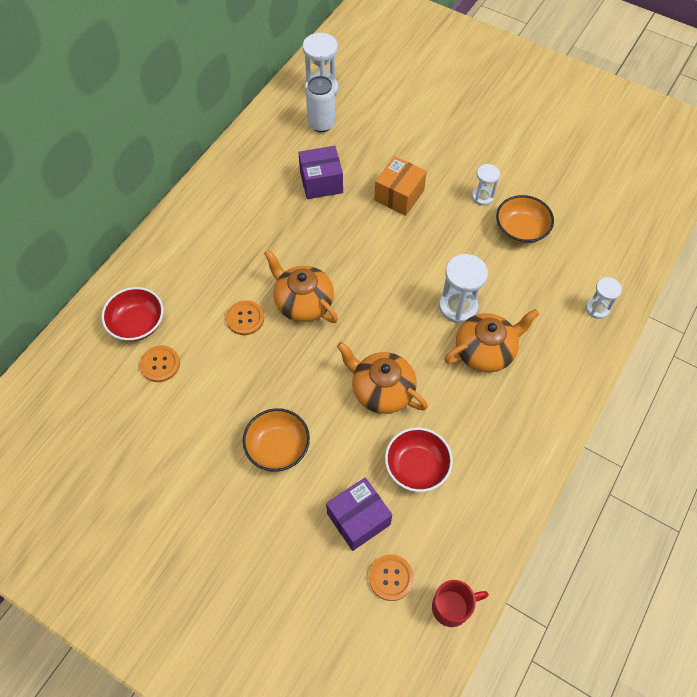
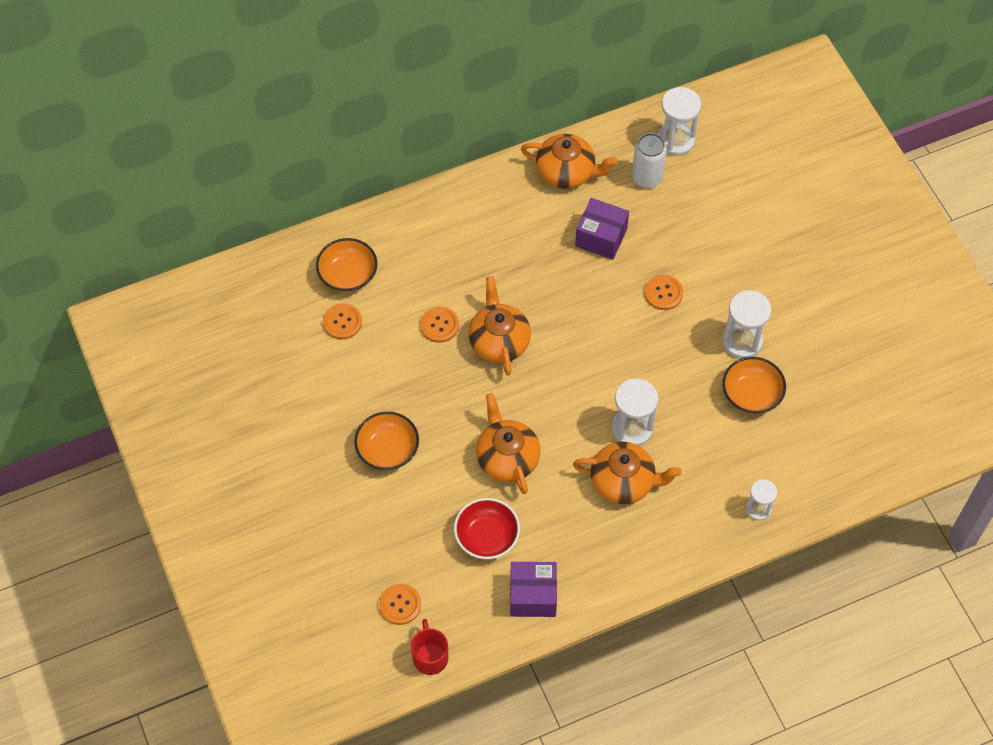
camera: 35 degrees right, 0 degrees up
red bowl [101,287,164,341] -> orange bowl [316,238,377,292]
purple box [326,477,392,551] -> purple box moved to [510,562,557,617]
orange box [374,156,427,216] -> orange button [644,275,683,310]
red mug [432,580,489,627] -> red mug turned 120 degrees counterclockwise [411,619,448,675]
white hourglass [472,164,500,206] -> white hourglass [722,290,771,359], size x1.63
none -> orange teapot [521,134,618,189]

